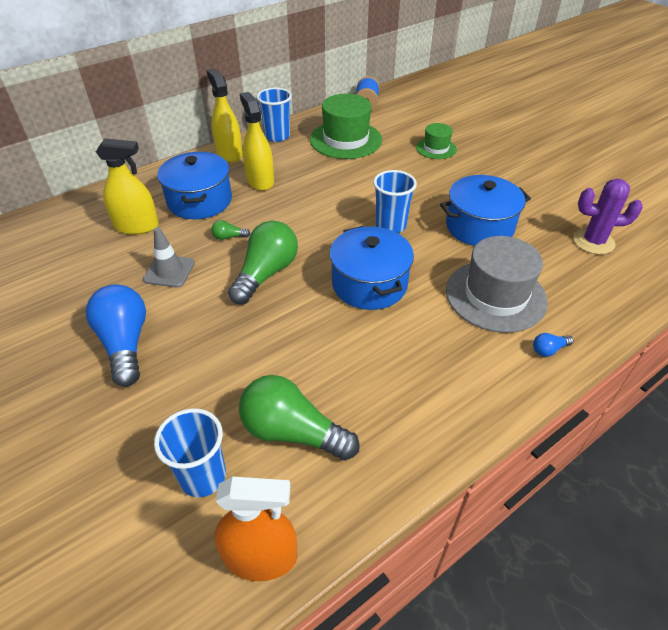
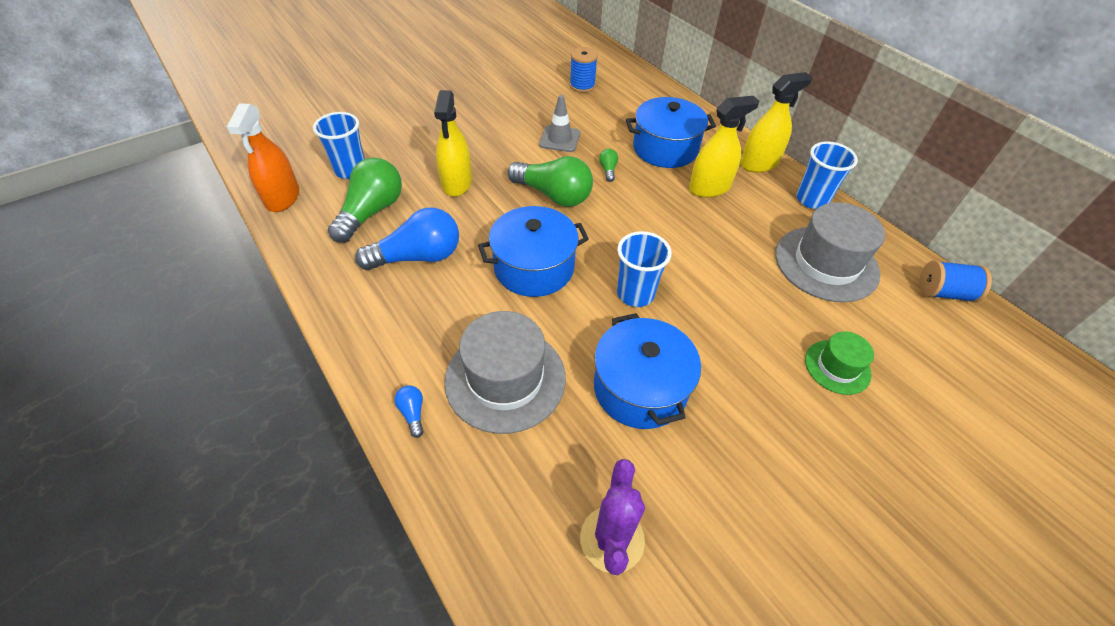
camera: 90 degrees right, 5 degrees up
blue light bulb [86,284,146,387] -> blue light bulb moved to [355,208,459,270]
yellow spray bottle [96,138,159,235] -> yellow spray bottle moved to [434,90,472,197]
green hat [310,94,382,159] -> grey hat [775,202,885,302]
none -> blue spool [570,47,598,93]

